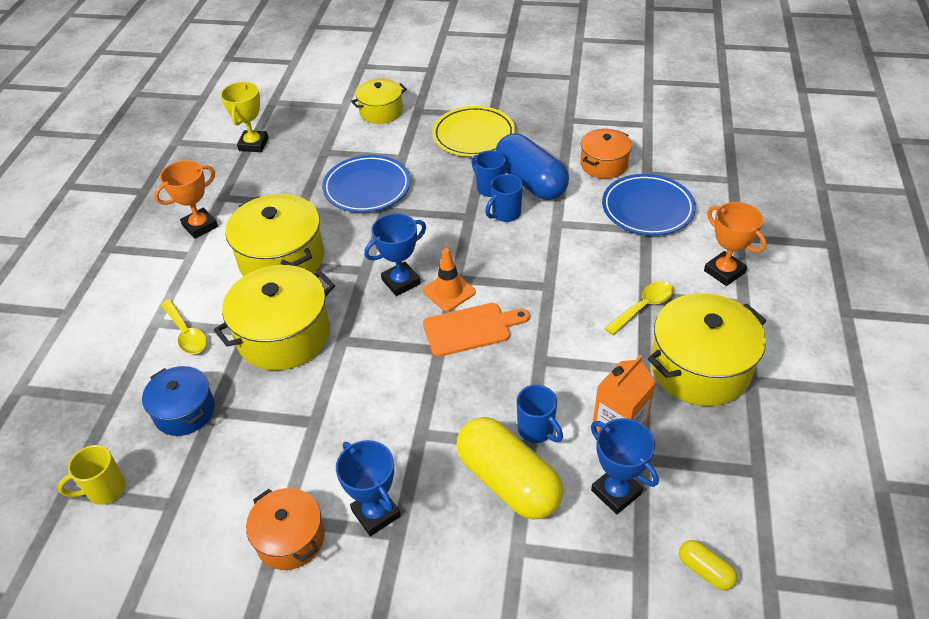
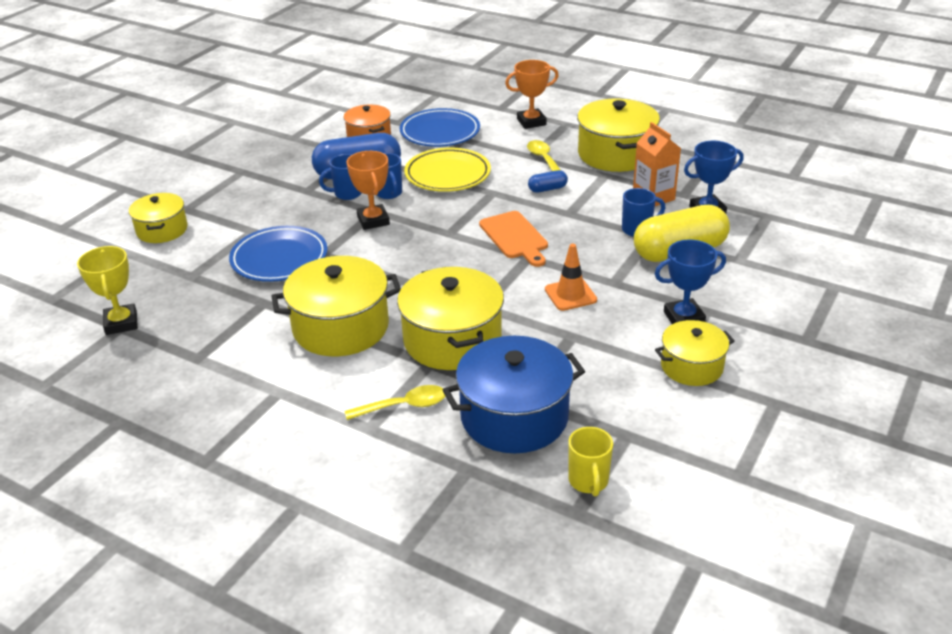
camera: 70 degrees left, 10 degrees down
blue pot [142,366,215,436] -> blue pot [443,336,585,453], size x1.65
orange trophy [154,160,218,239] -> orange trophy moved to [347,151,390,230]
yellow trophy [221,82,268,152] -> yellow trophy turned 45 degrees clockwise [77,246,138,335]
orange pot [246,488,325,570] -> yellow pot [655,320,735,386]
blue trophy [364,213,426,296] -> none
orange traffic cone [422,248,476,312] -> orange traffic cone moved to [545,244,597,311]
orange cutting board [423,303,530,357] -> orange cutting board turned 150 degrees clockwise [479,211,548,267]
yellow plate [432,106,515,157] -> yellow plate moved to [404,148,491,192]
yellow capsule [679,540,737,590] -> none
none -> blue capsule [528,170,568,193]

